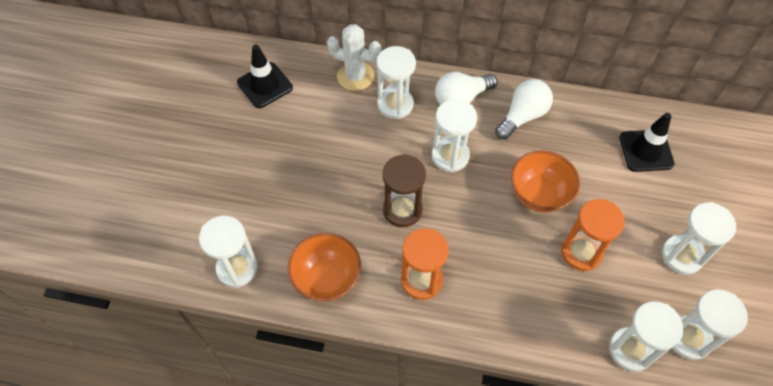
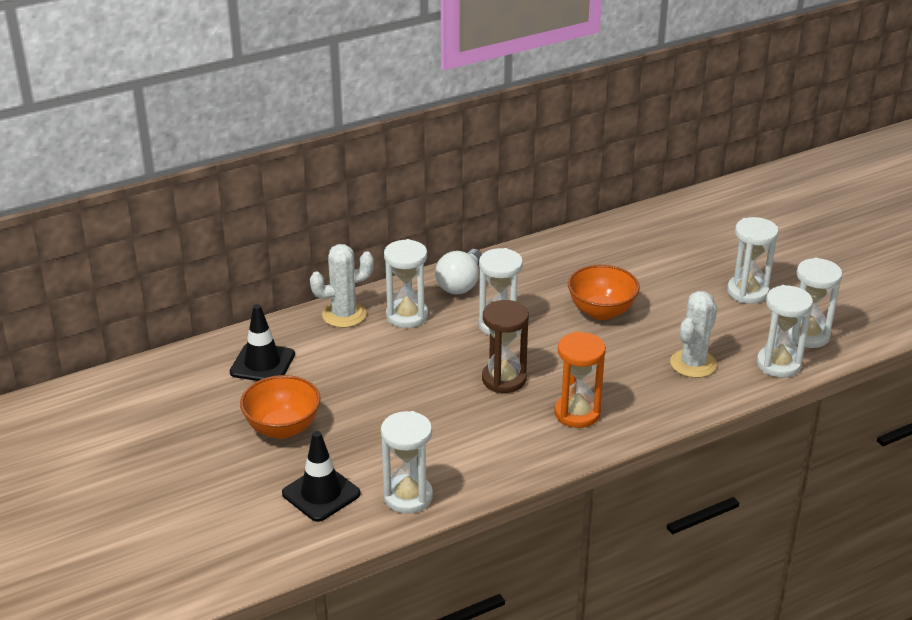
camera: 40 degrees left, 25 degrees down
orange bowl [288,233,361,302] -> orange bowl moved to [240,375,321,439]
white light bulb [495,79,553,139] -> none
orange hourglass [561,199,625,271] -> none
black traffic cone [619,113,675,172] -> black traffic cone moved to [282,431,361,522]
none -> white cactus [670,291,717,378]

